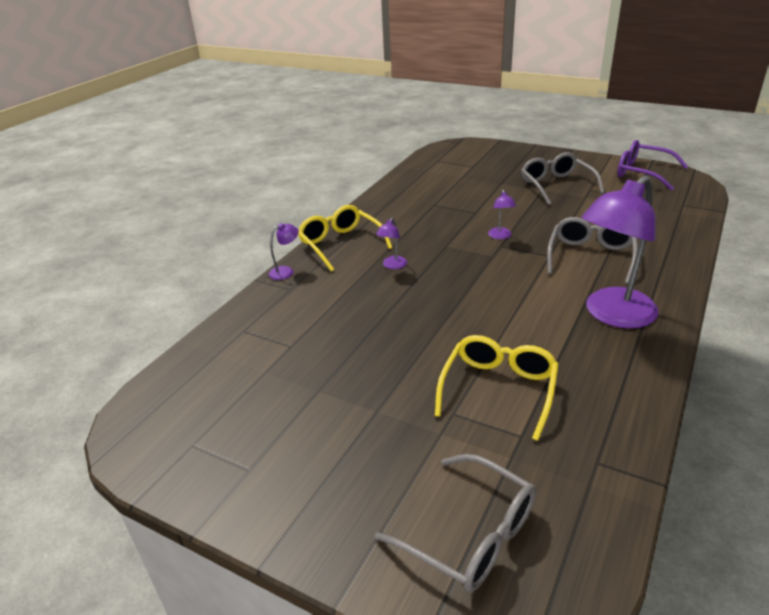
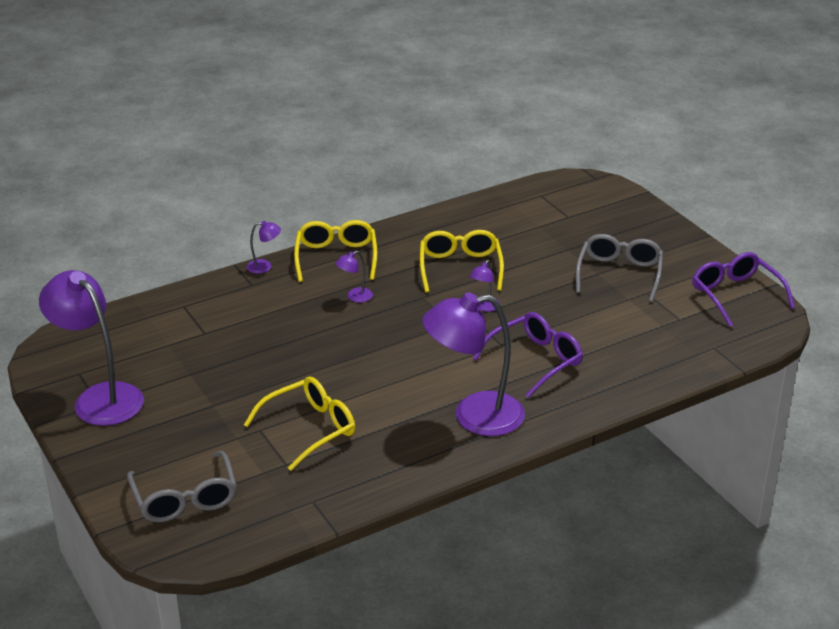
camera: 30 degrees right, 0 degrees up
grey glasses [547,217,638,284] -> purple glasses [473,312,583,398]
none -> purple lamp [39,270,144,426]
none -> yellow glasses [420,230,504,293]

